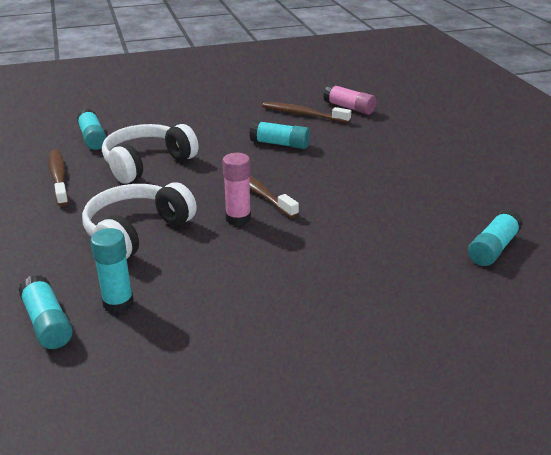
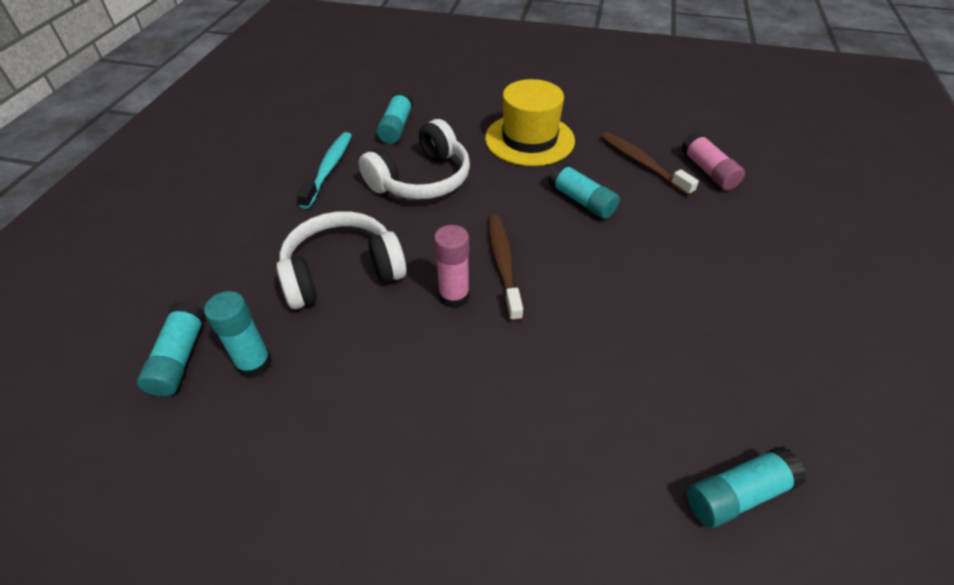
camera: 30 degrees right, 15 degrees up
brown toothbrush [49,149,69,206] -> turquoise toothbrush [297,132,352,209]
white headphones [102,124,199,183] -> white headphones turned 150 degrees clockwise [359,119,470,200]
none -> yellow hat [485,79,575,166]

